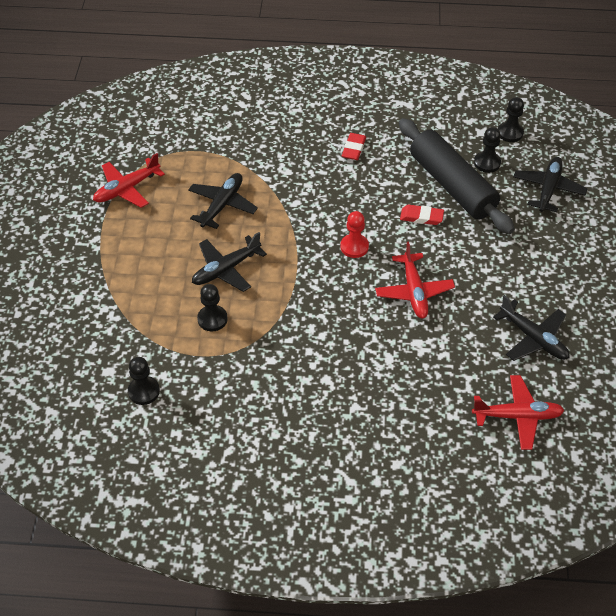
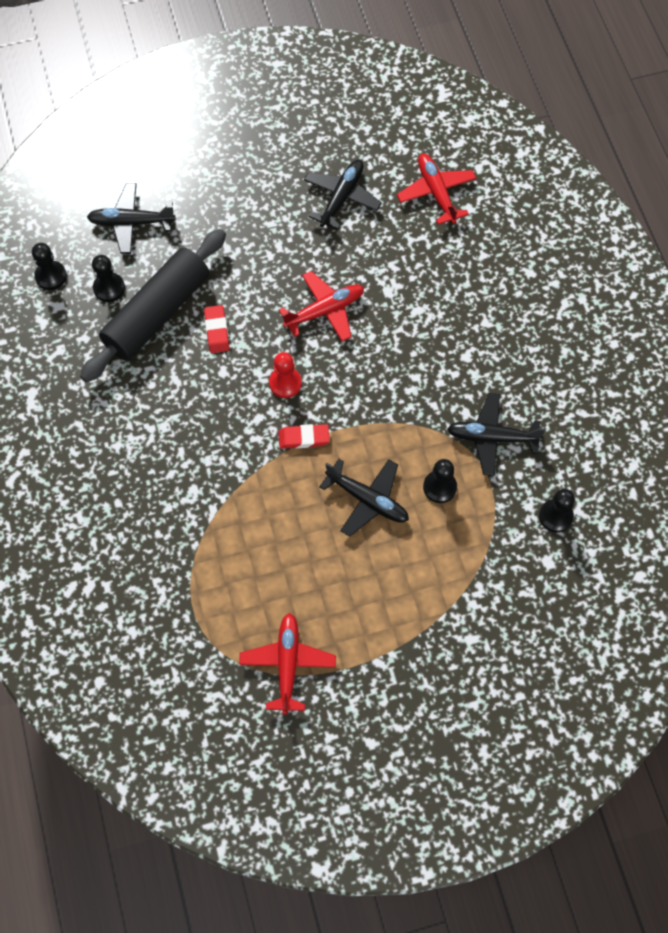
camera: 110 degrees left, 15 degrees up
red plane [93,153,165,208] -> red plane turned 120 degrees counterclockwise [239,613,336,715]
black plane [188,173,258,229] -> black plane moved to [447,393,546,476]
red eraser [342,133,366,160] -> red eraser moved to [279,424,330,449]

